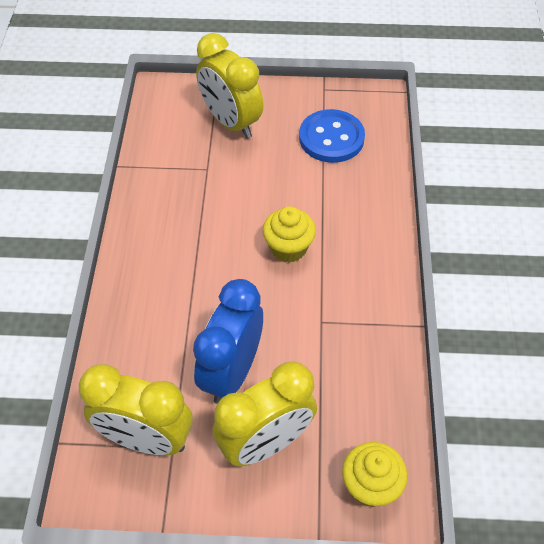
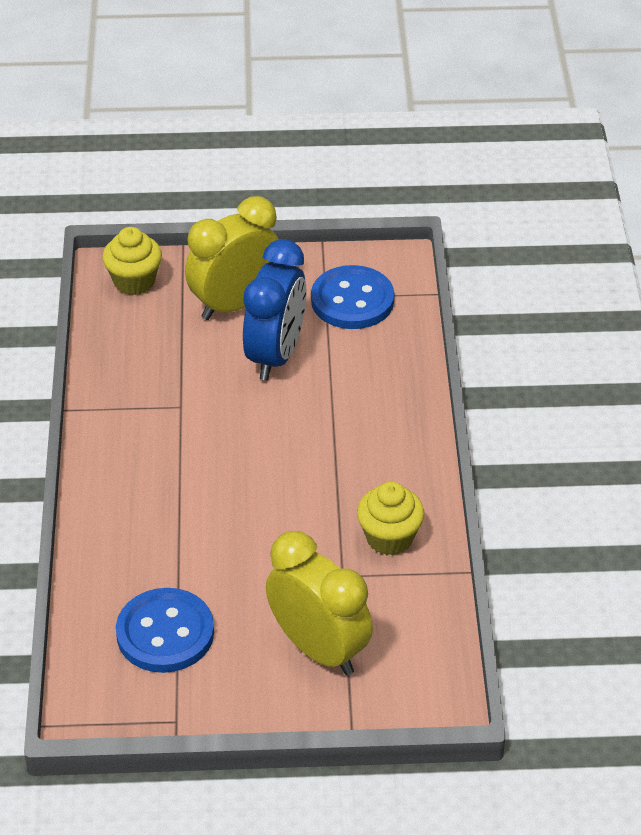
camera: 175 degrees right, 10 degrees down
yellow clock [79,364,193,455] -> blue button [311,265,394,329]
yellow cupcake [263,206,316,263] -> yellow cupcake moved to [357,482,424,555]

